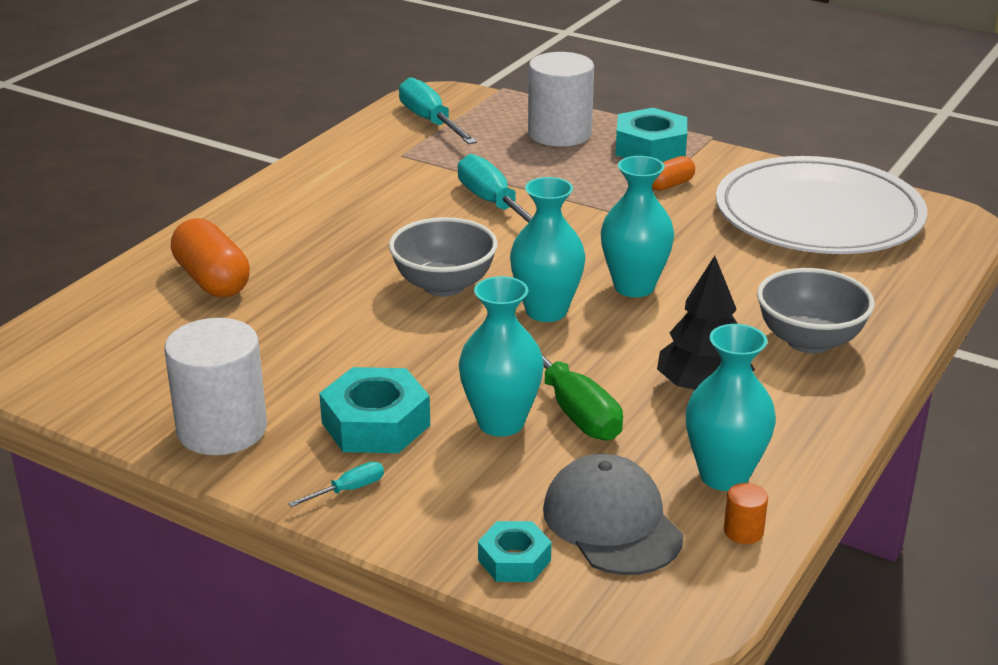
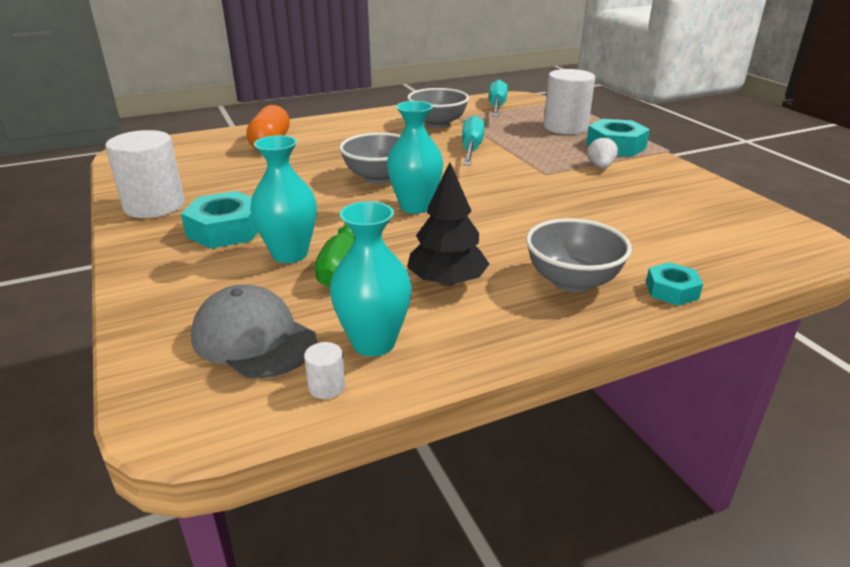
camera: 35 degrees right, 0 degrees up
turquoise screwdriver [288,462,384,507] -> none
turquoise nut [478,521,552,582] -> turquoise nut moved to [646,262,703,306]
grey cap [543,454,683,575] -> grey cap turned 60 degrees counterclockwise [191,284,317,378]
turquoise vase [601,156,674,297] -> none
orange capsule [652,156,695,191] -> white strawberry [587,136,618,169]
white plate [716,156,927,254] -> none
orange cylinder [724,483,768,544] -> white cylinder [304,342,345,399]
none -> grey bowl [407,88,469,128]

